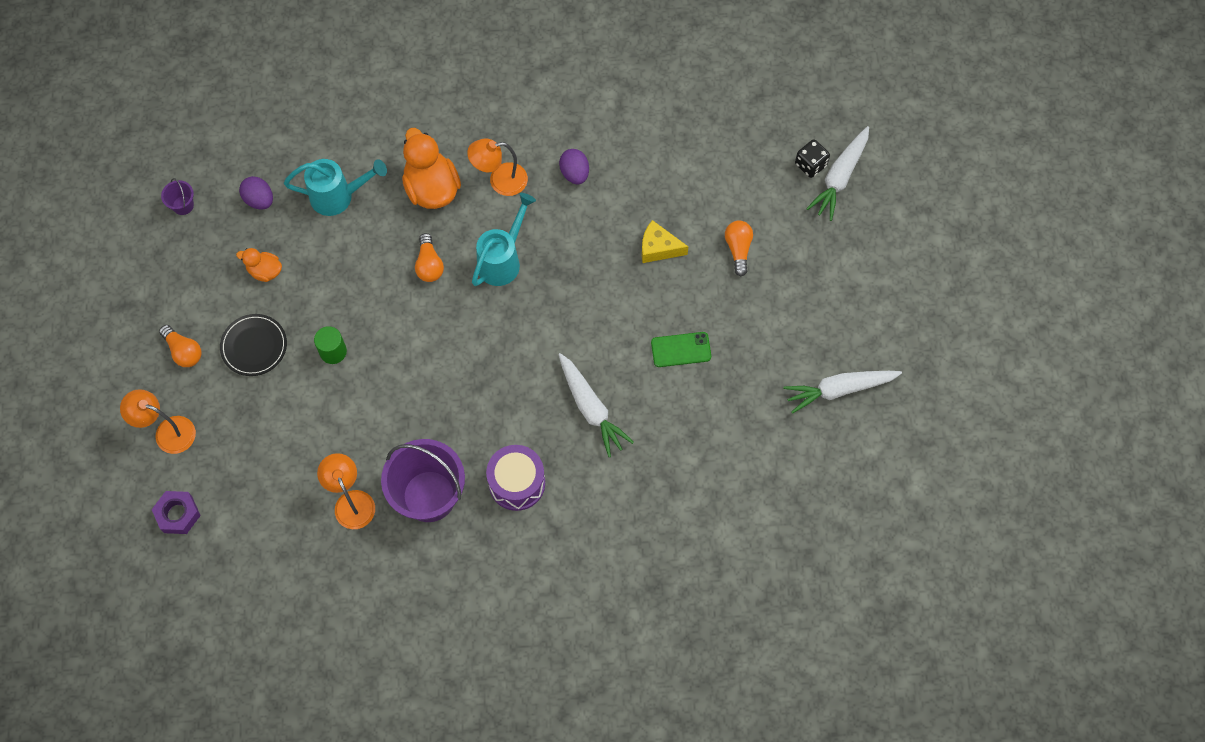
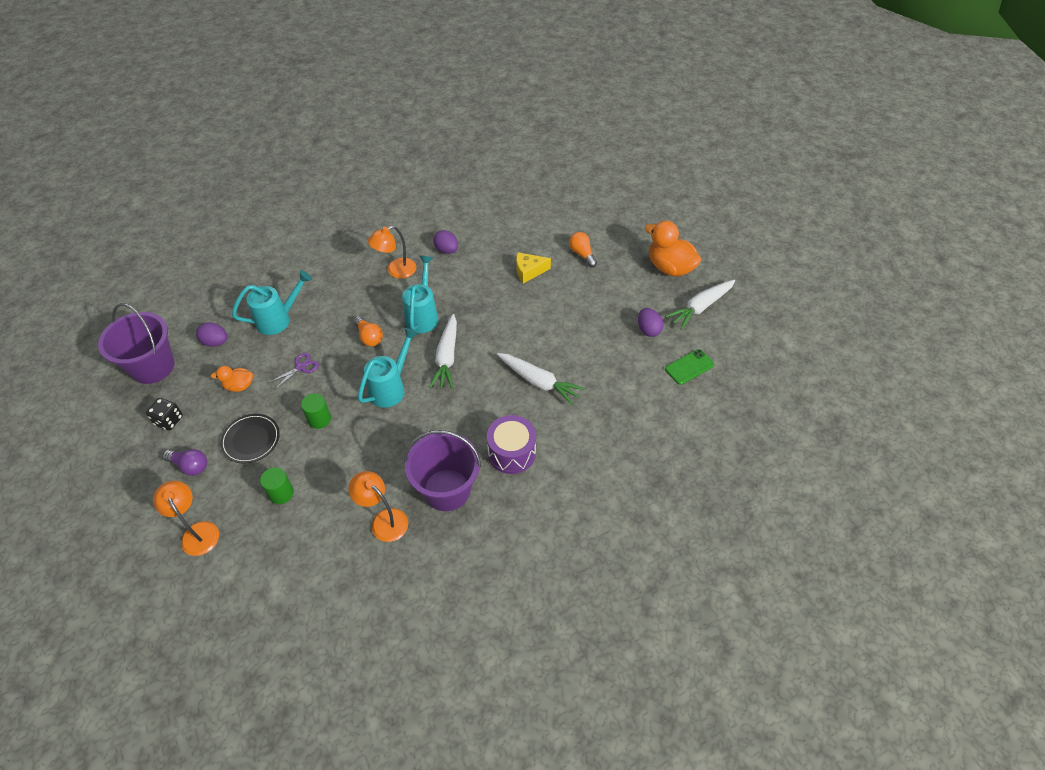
camera: 25 degrees left, 15 degrees down
orange lamp [120,389,196,454] -> orange lamp turned 60 degrees clockwise [153,481,219,556]
purple nut [151,491,201,534] -> none
orange light bulb [159,325,202,367] -> purple light bulb [163,449,207,476]
purple bucket [161,178,194,215] -> purple bucket [98,303,175,384], size x2.37
orange duck [402,128,461,209] -> orange duck moved to [645,221,701,277]
green phone [651,332,711,367] -> green phone moved to [665,349,714,385]
black dice [795,139,830,178] -> black dice moved to [146,398,183,430]
white carrot [806,126,869,221] -> white carrot moved to [429,314,457,389]
none -> green cylinder [260,467,294,504]
none -> purple scissors [268,353,319,390]
none -> turquoise watering can [358,328,418,408]
none -> purple egg [638,308,663,337]

